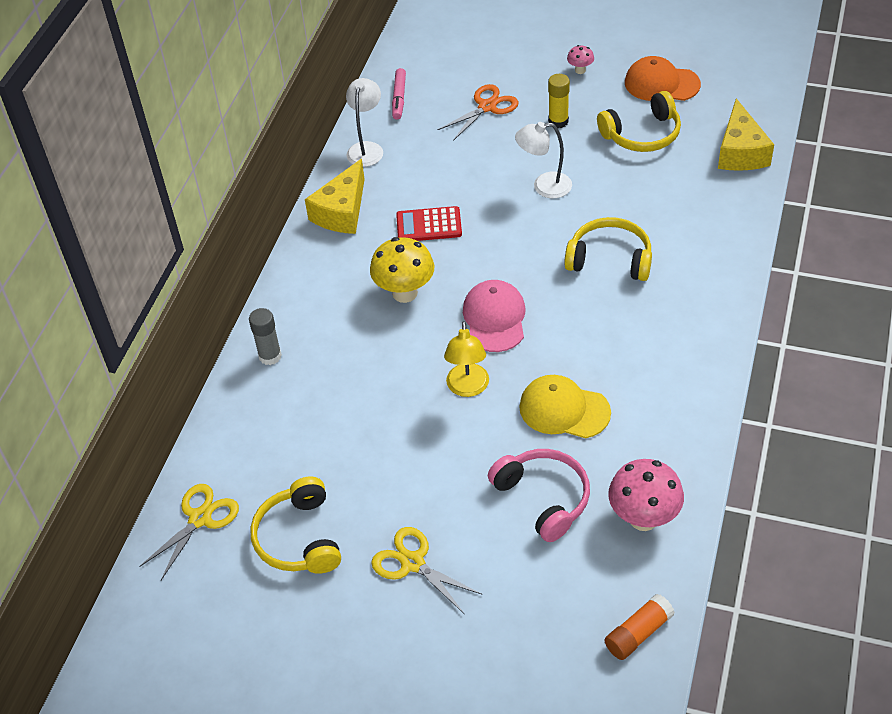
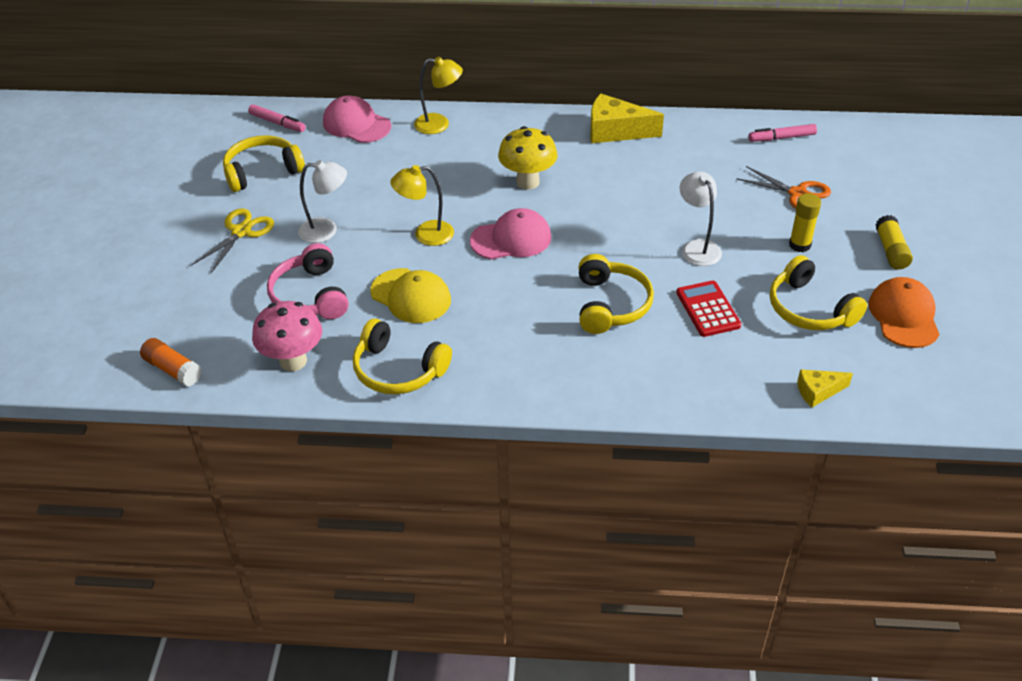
camera: 75 degrees right, 5 degrees down
yellow scissors [139,484,239,580] -> pink marker [248,104,306,132]
grey glue stick [249,308,282,365] -> yellow lamp [414,57,463,134]
white lamp [346,78,383,167] -> white lamp moved to [298,160,347,243]
red calculator [396,206,462,241] -> red calculator moved to [676,280,741,337]
pink headphones [488,449,590,542] -> pink headphones turned 120 degrees clockwise [267,243,349,319]
yellow cap [519,375,611,438] -> yellow cap turned 120 degrees clockwise [370,268,451,323]
pink mushroom [567,45,594,74] -> yellow glue stick [875,215,913,270]
yellow cheese [718,98,774,171] -> yellow cheese [797,369,853,408], size x0.57
none -> pink cap [323,96,391,143]
none -> yellow headphones [353,319,452,394]

